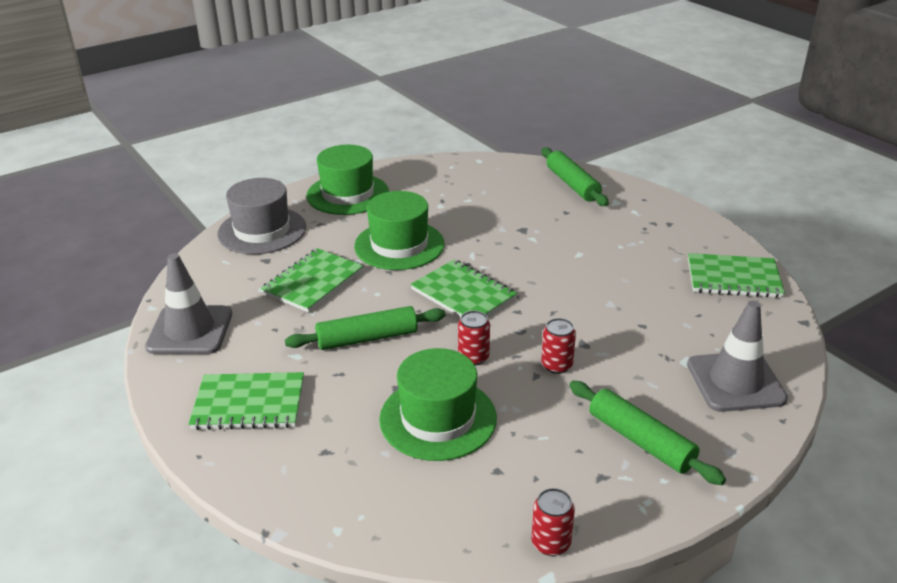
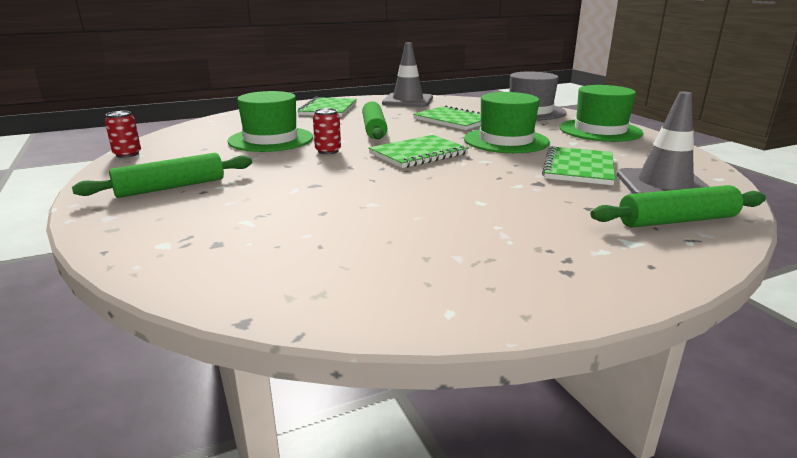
camera: 100 degrees right, 10 degrees down
red can [541,318,576,374] -> none
grey traffic cone [687,301,788,412] -> grey traffic cone moved to [617,92,710,194]
green notebook [688,253,785,298] -> green notebook moved to [542,146,615,185]

